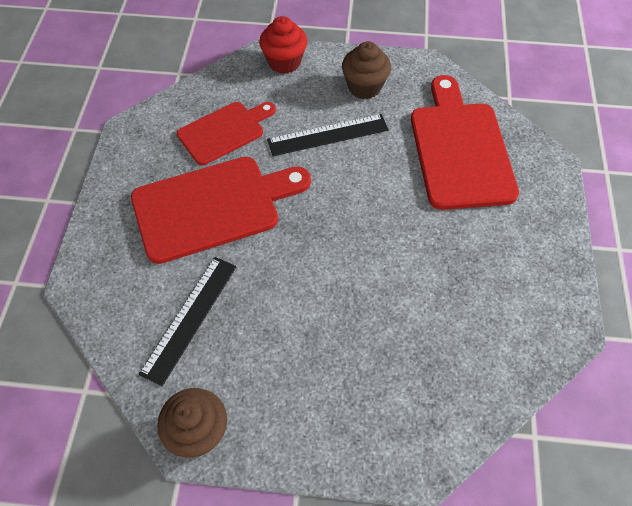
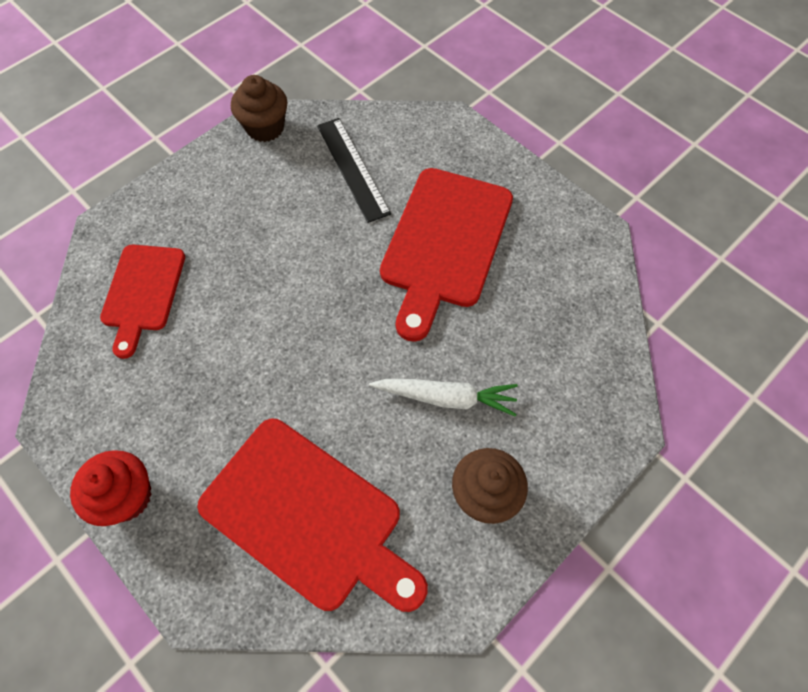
camera: 130 degrees right, 5 degrees up
red cutting board [177,102,276,165] -> red cutting board moved to [100,245,185,359]
red cupcake [259,16,307,74] -> red cupcake moved to [70,450,152,526]
black ruler [267,114,389,156] -> white carrot [369,379,518,417]

